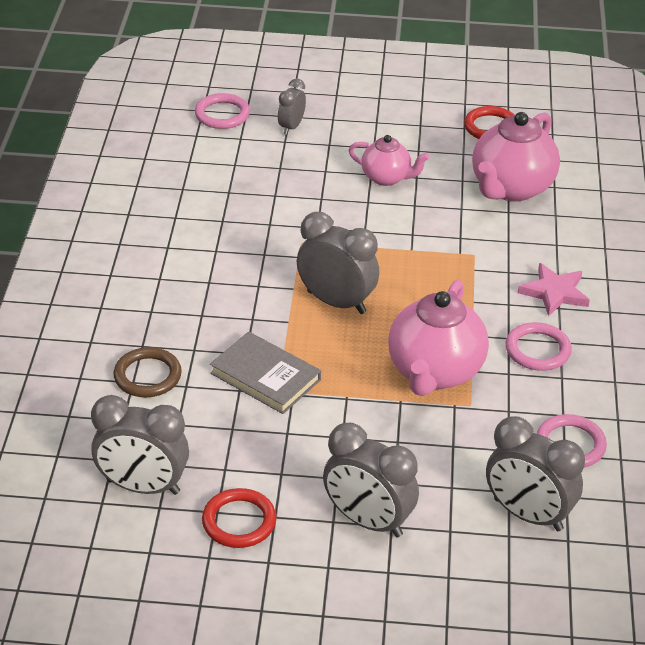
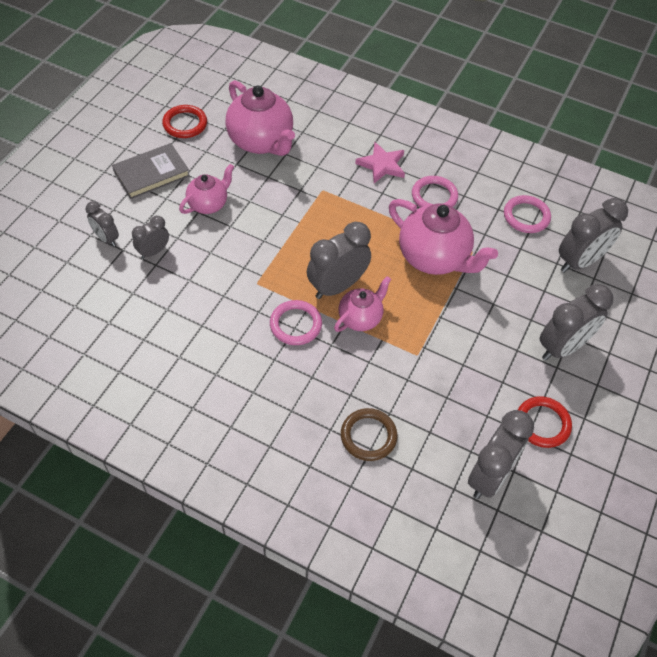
camera: 70 degrees left, 15 degrees up
pink ring [195,93,250,129] -> pink ring moved to [270,300,322,345]
grey book [210,331,321,414] -> grey book moved to [112,143,190,199]
none -> grey clock [132,216,169,259]
none -> pink teapot [334,276,391,332]

